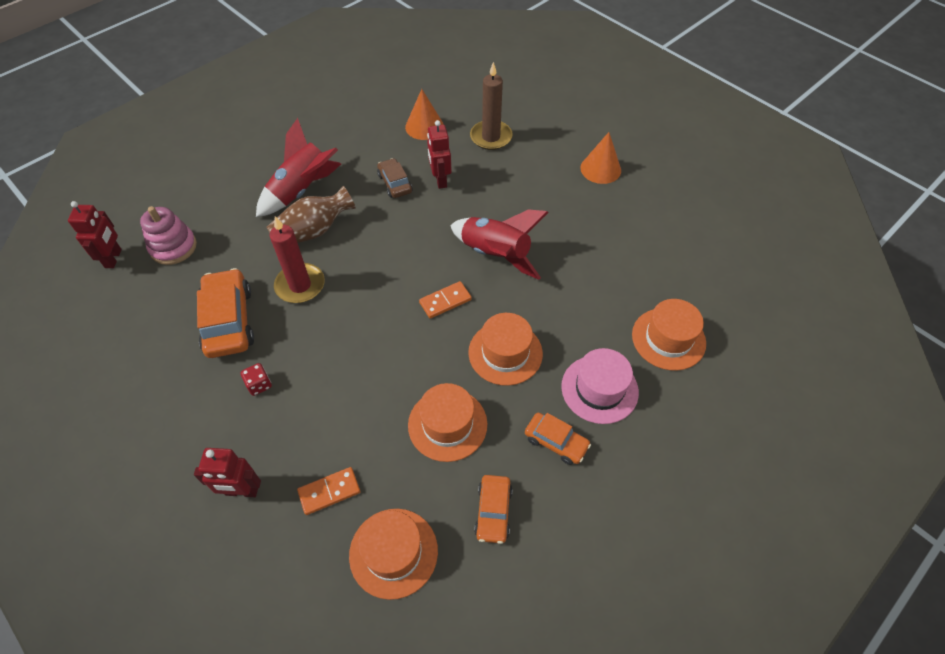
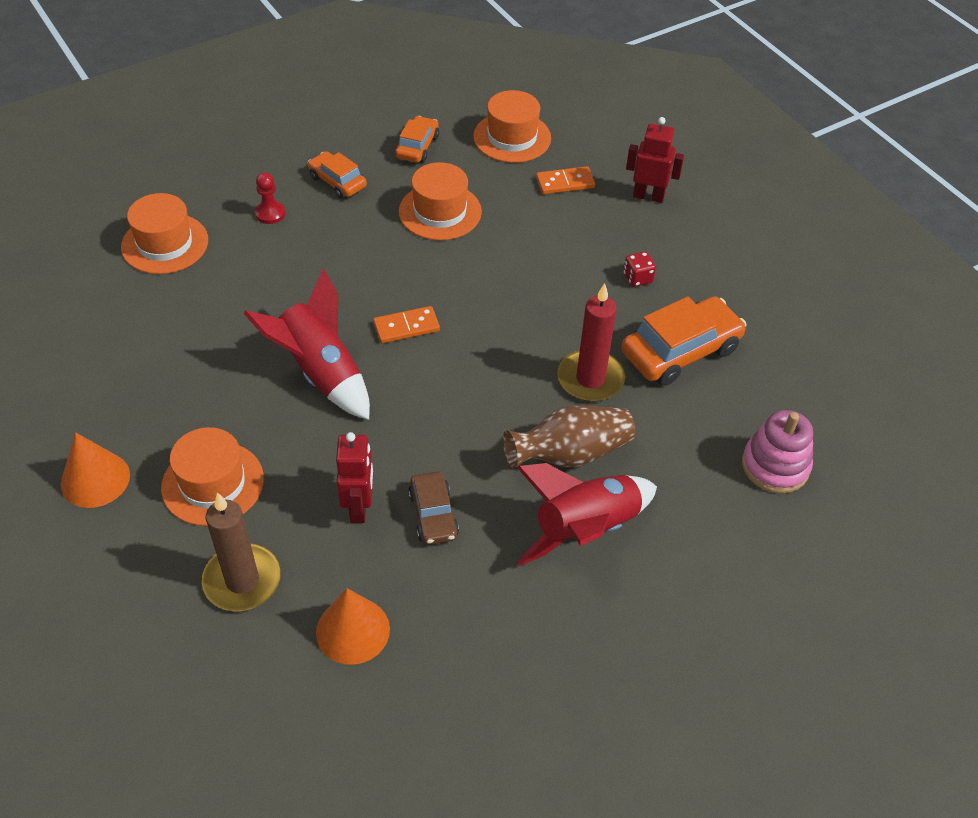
camera: 170 degrees left, 5 degrees down
red robot [68,201,122,268] -> none
orange car [197,268,254,358] -> orange car turned 120 degrees counterclockwise [622,296,747,386]
orange hat [468,313,543,386] -> orange hat moved to [161,427,264,526]
pink hat [561,348,639,424] -> red pawn [255,172,285,224]

